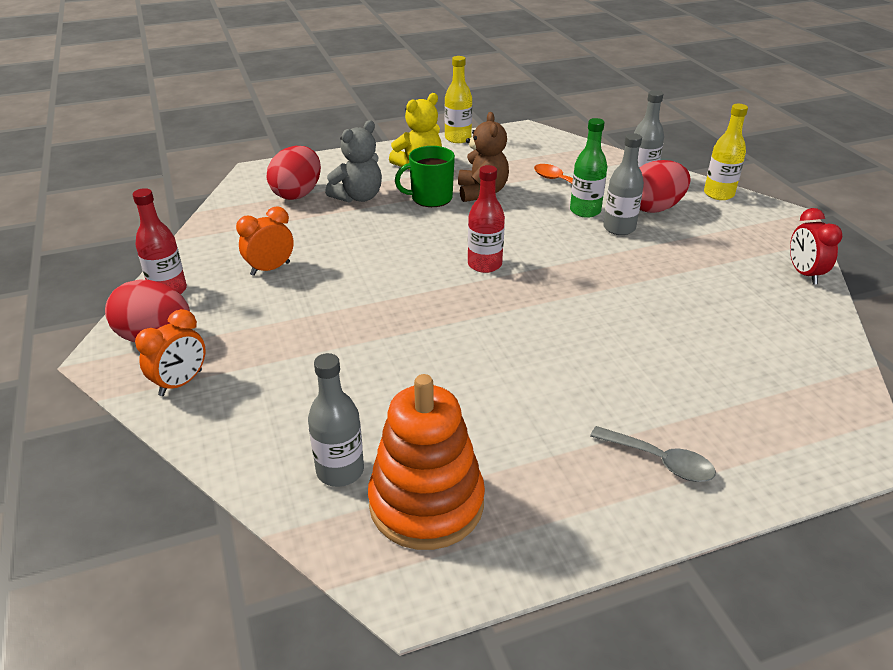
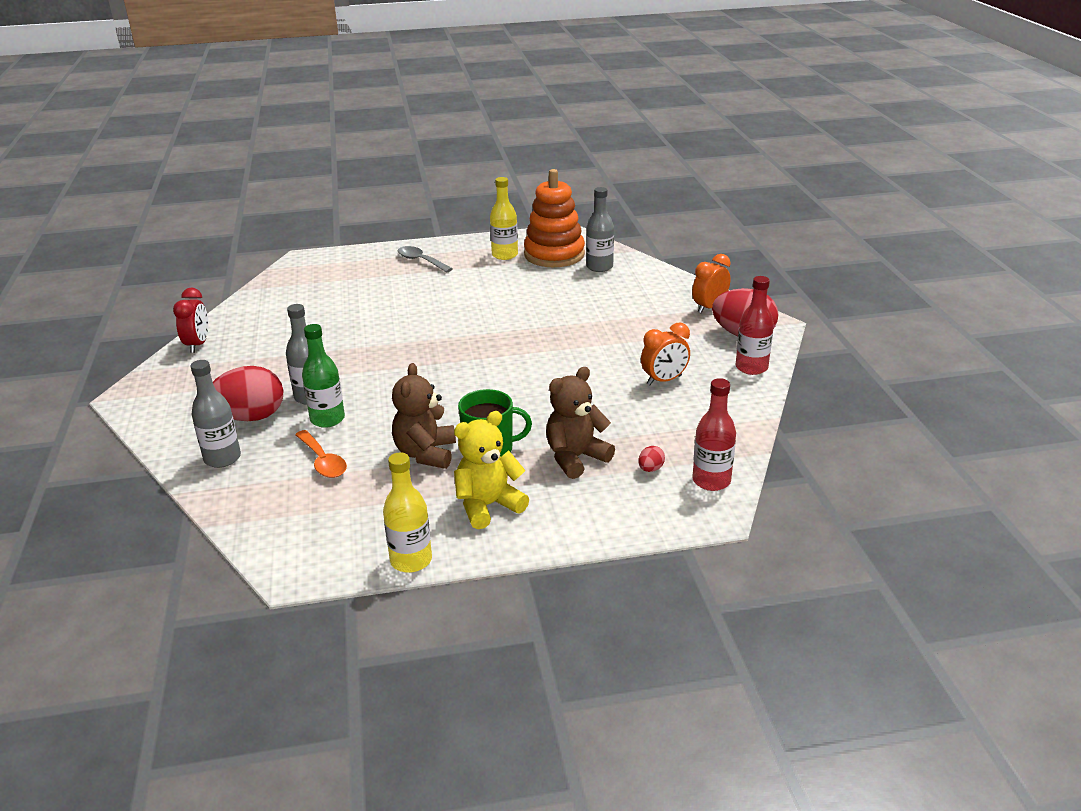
camera: 170 degrees left, 5 degrees down
red egg [266,146,321,200] -> red egg [638,446,665,472], size x0.41
grey teddy bear [325,120,382,203] -> brown teddy bear [546,367,615,479]
red bottle [468,165,505,273] -> red bottle moved to [692,378,736,491]
yellow bottle [704,104,748,200] -> yellow bottle moved to [490,177,518,260]

